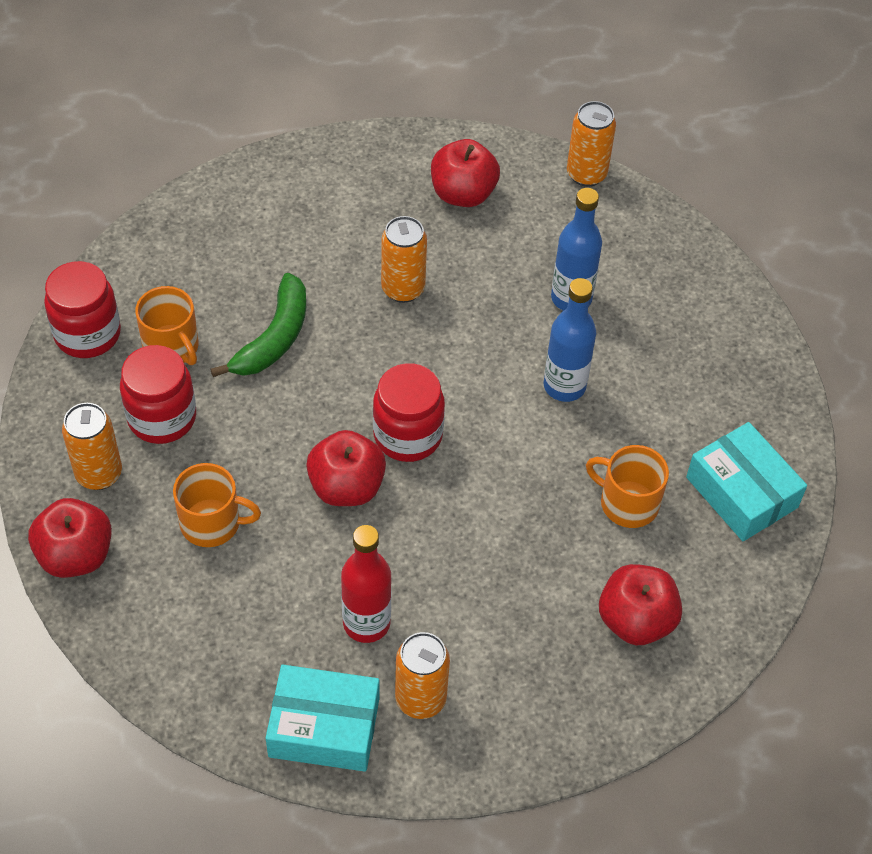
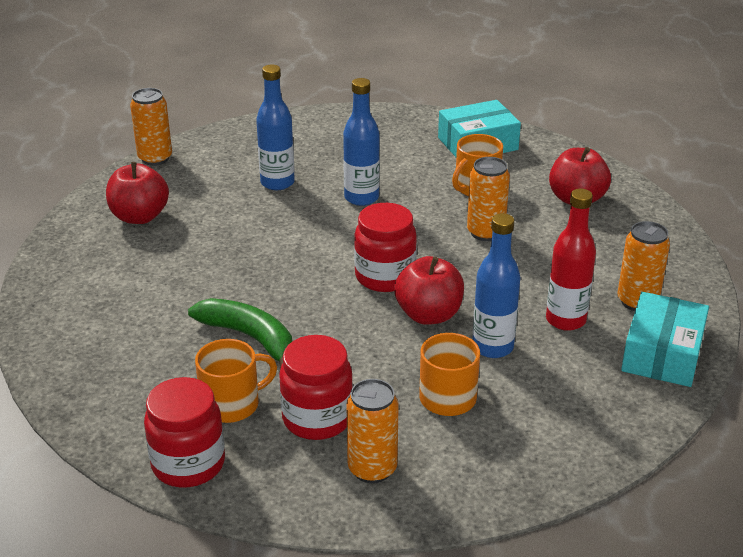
camera: 75 degrees left, 20 degrees down
red apple [28,498,112,578] -> none
orange can [381,216,427,303] -> orange can moved to [467,157,510,241]
none -> blue bottle [472,213,521,358]

